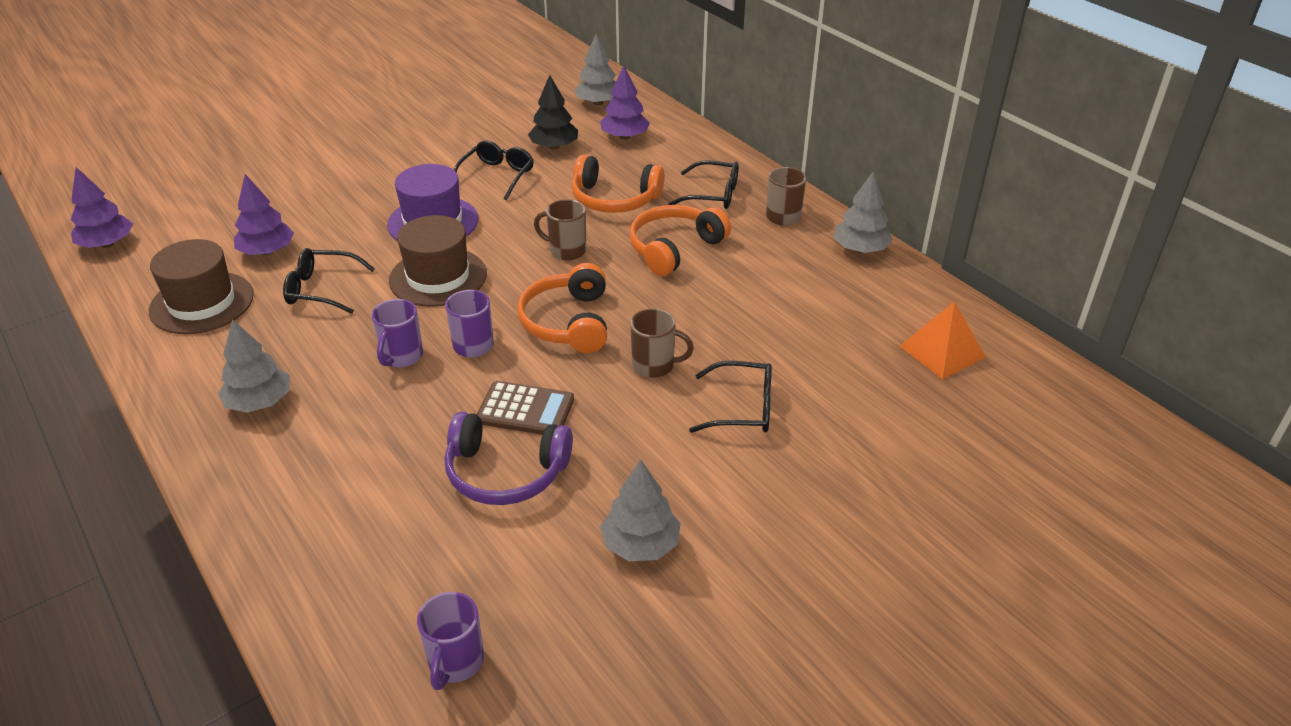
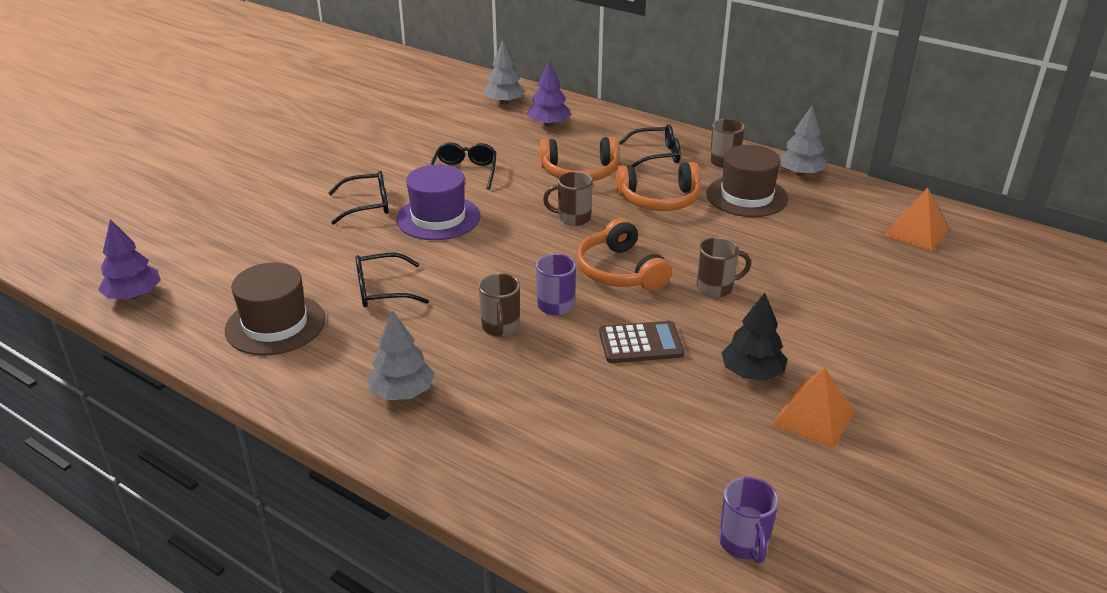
camera: 20 degrees left, 5 degrees down
purple tree [234,174,294,255] -> none
purple mug [372,299,423,367] -> brown mug [479,273,520,337]
brown hat [389,215,487,307] -> brown hat moved to [706,145,788,217]
purple headphones [445,412,573,505] -> none
black tree [528,75,578,150] -> black tree moved to [721,293,788,381]
grey tree [600,459,680,561] -> orange pyramid [772,367,854,449]
orange headphones [629,205,731,276] -> orange headphones turned 120 degrees counterclockwise [616,162,700,211]
black glasses [689,361,772,433] -> black glasses moved to [328,171,388,225]

